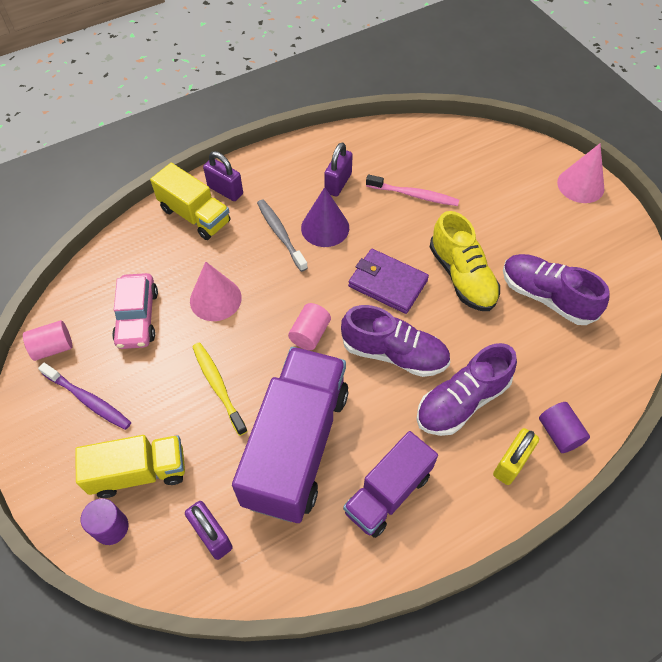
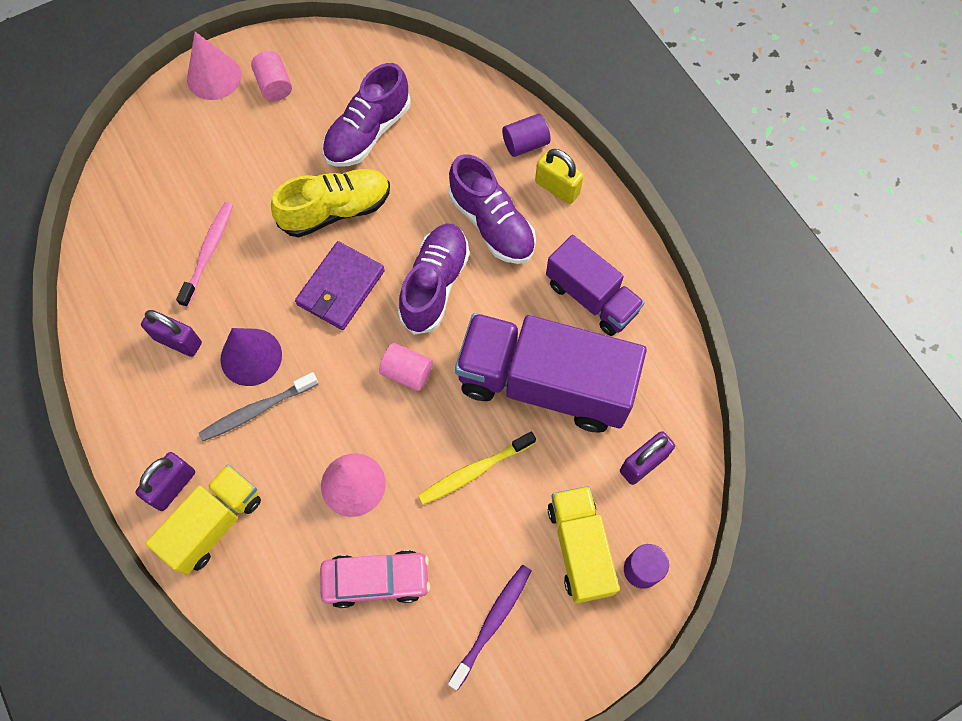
camera: 90 degrees left, 10 degrees up
pink cylinder [23,320,72,361] -> pink cylinder moved to [251,51,292,101]

